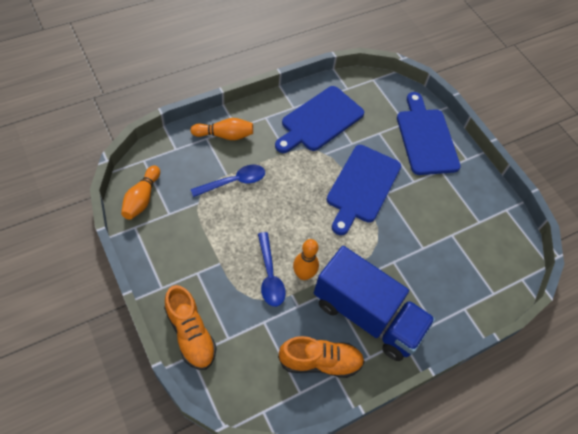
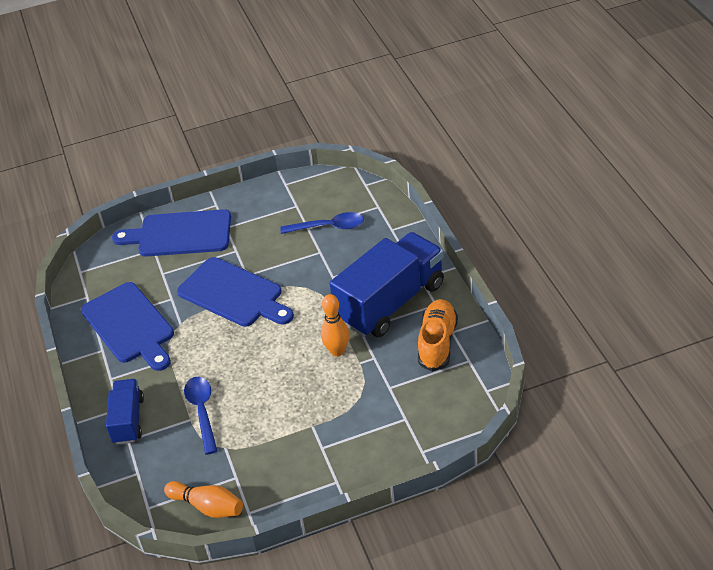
camera: 70 degrees left, 15 degrees down
orange shoe [164,285,217,370] -> none
orange bowling pin [190,118,253,140] -> blue truck [106,379,144,444]
blue spoon [258,232,286,307] -> blue spoon moved to [280,212,364,234]

